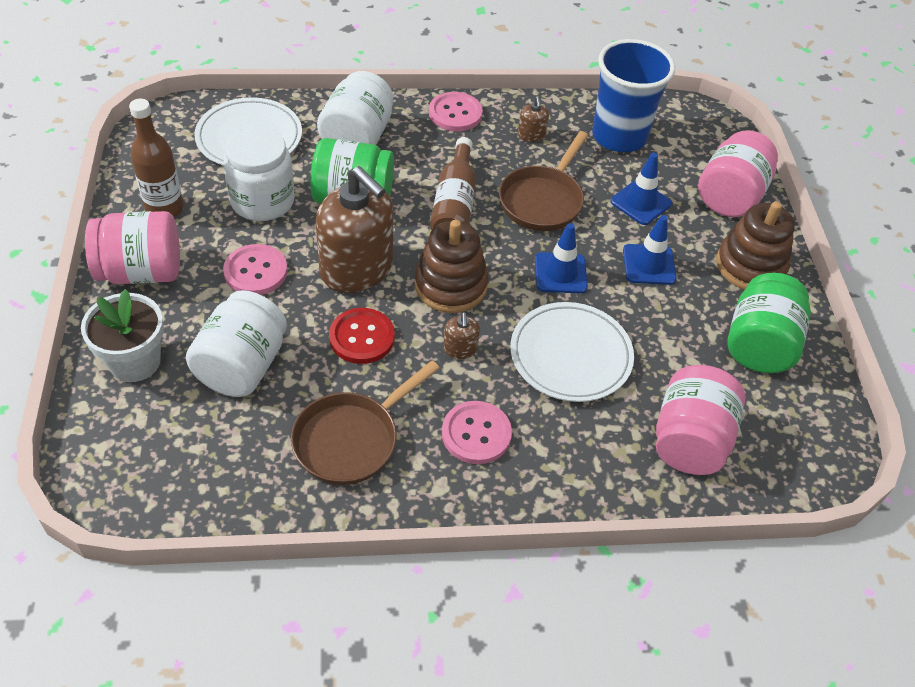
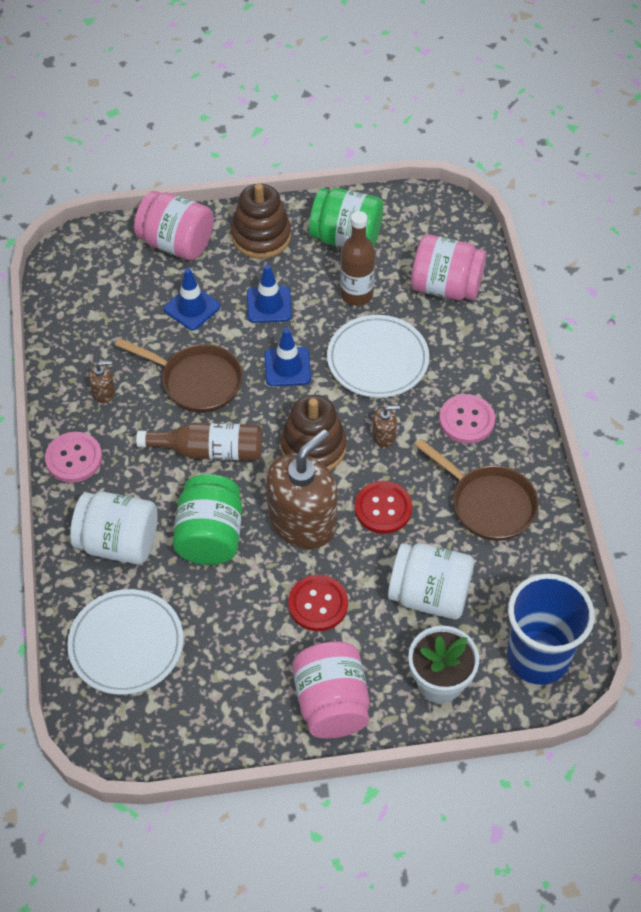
camera: 90 degrees left, 5 degrees up
brown bottle [129,99,184,217] -> brown bottle moved to [340,211,375,306]
white jar [223,127,295,221] -> none
pink button [223,244,287,295] -> red button [288,575,348,631]
blue cup [592,39,675,152] -> blue cup moved to [507,574,595,685]

